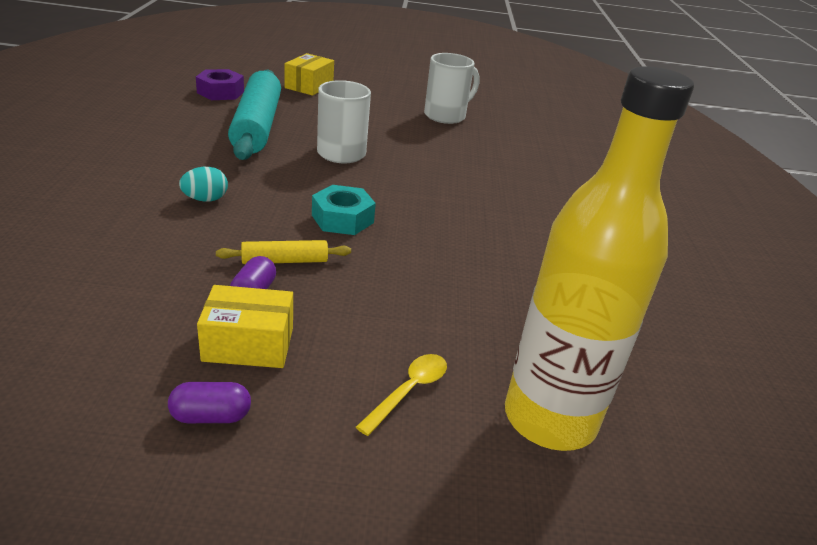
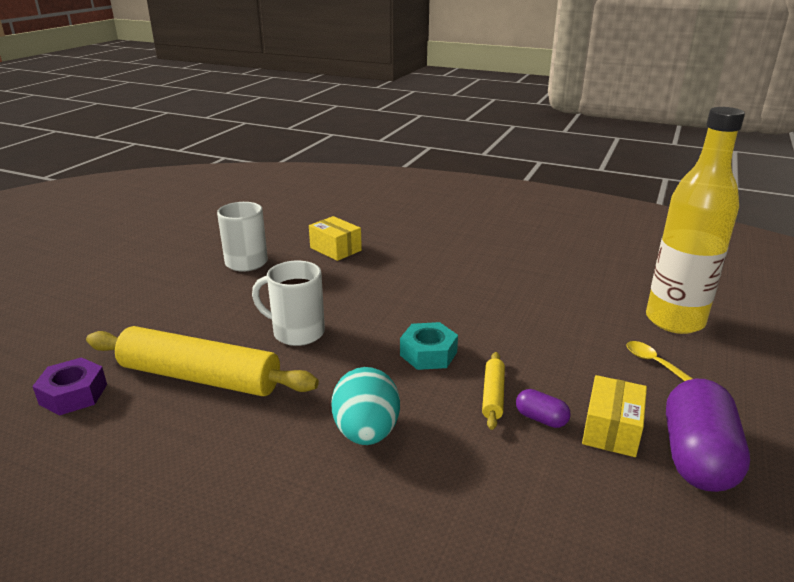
camera: 65 degrees left, 5 degrees down
purple capsule [168,382,251,423] -> purple capsule [666,379,750,492], size x2.19
turquoise egg [179,167,228,202] -> turquoise egg [331,367,400,445], size x1.79
turquoise rolling pin [228,70,281,160] -> yellow rolling pin [86,326,319,396]
yellow box [285,53,334,96] -> yellow box moved to [309,216,362,261]

